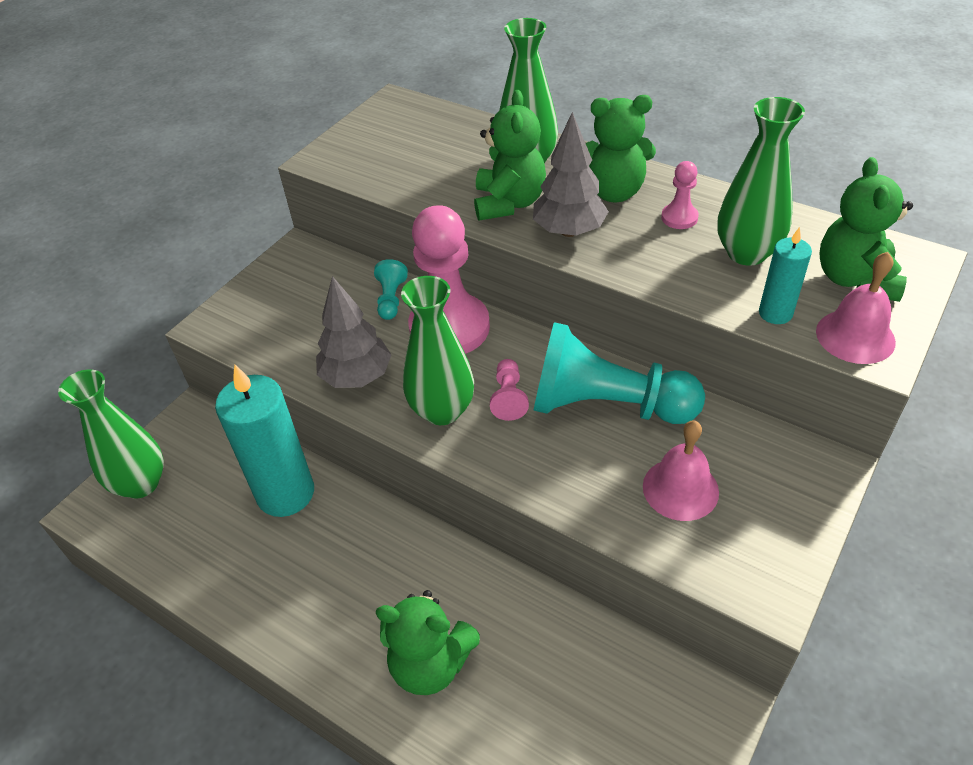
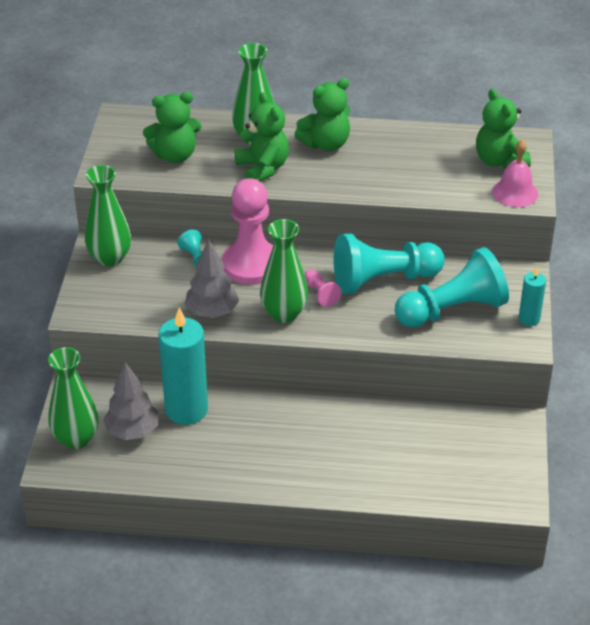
camera: 30 degrees left, 5 degrees down
green teddy bear [376,590,480,695] -> green teddy bear moved to [143,92,201,163]
grey tree [533,112,609,237] -> grey tree moved to [103,362,159,440]
pink bell [643,420,719,521] -> turquoise pawn [395,247,509,328]
pink pawn [661,161,699,229] -> none
green vase [717,97,805,266] -> green vase moved to [85,165,131,267]
turquoise candle [759,227,812,324] -> turquoise candle moved to [519,267,546,326]

